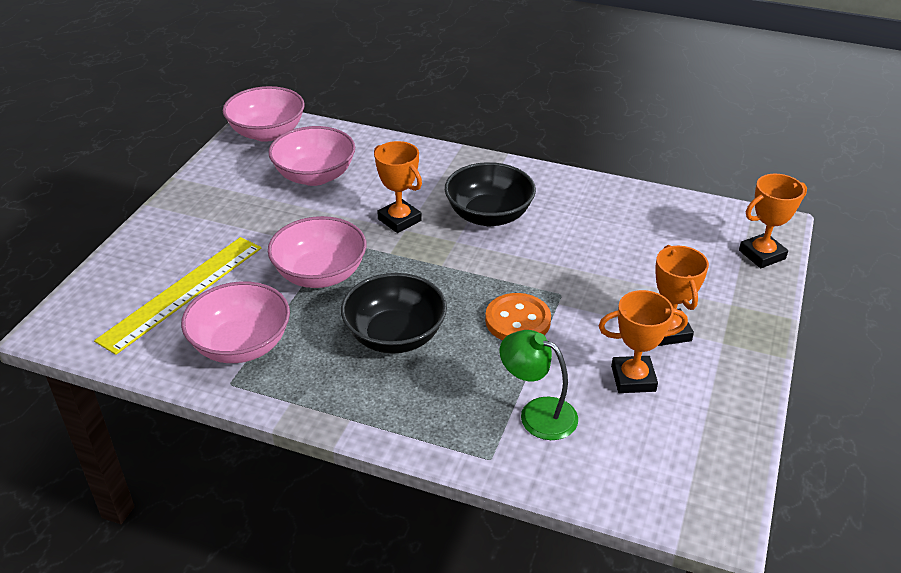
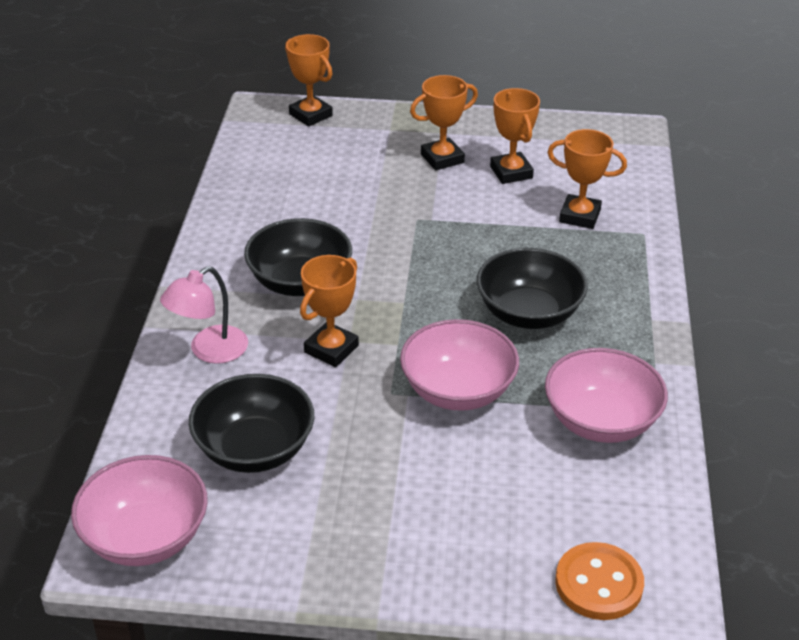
camera: 105 degrees left, 0 degrees up
yellow ruler [94,237,261,355] -> none
pink bowl [269,126,355,186] -> black bowl [189,374,314,473]
orange button [485,293,551,340] -> orange button moved to [555,542,644,620]
green lamp [500,330,578,440] -> orange trophy [547,129,627,229]
none -> pink lamp [160,267,248,364]

